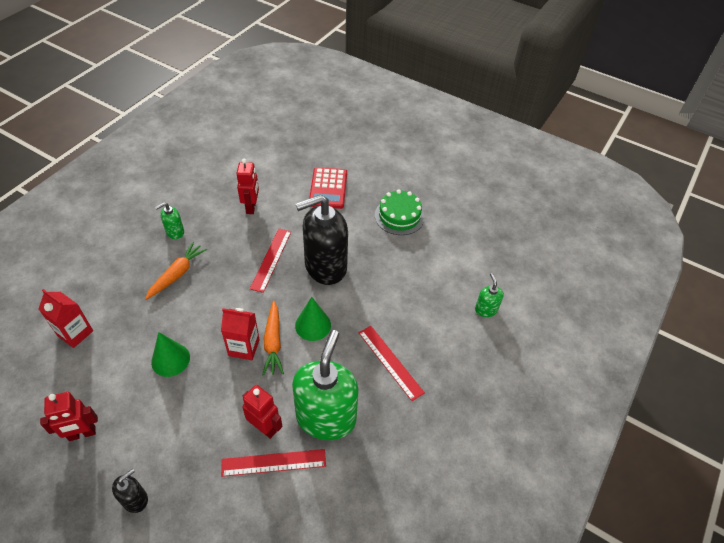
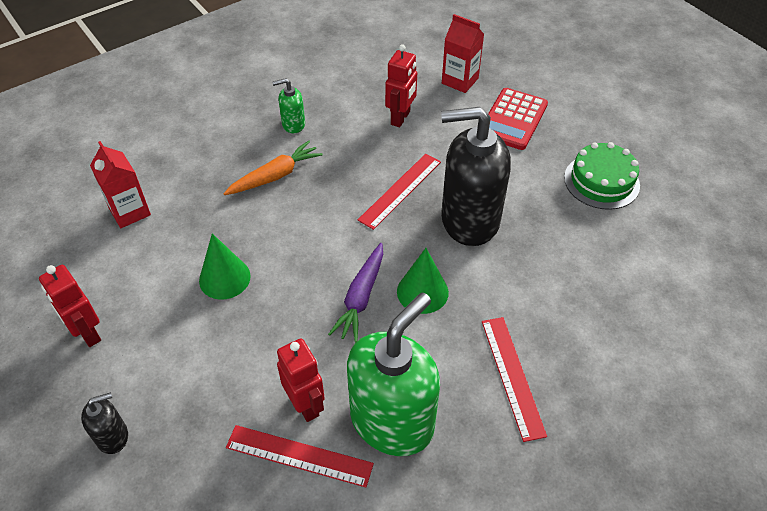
camera: 25 degrees right, 0 degrees up
red robot [40,392,98,441] -> red robot turned 45 degrees clockwise [39,265,101,347]
red carton [221,308,260,360] -> red carton moved to [442,14,484,93]
orange carrot [262,300,284,376] -> purple carrot [328,243,383,343]
green soap dispenser [475,273,504,317] -> none

